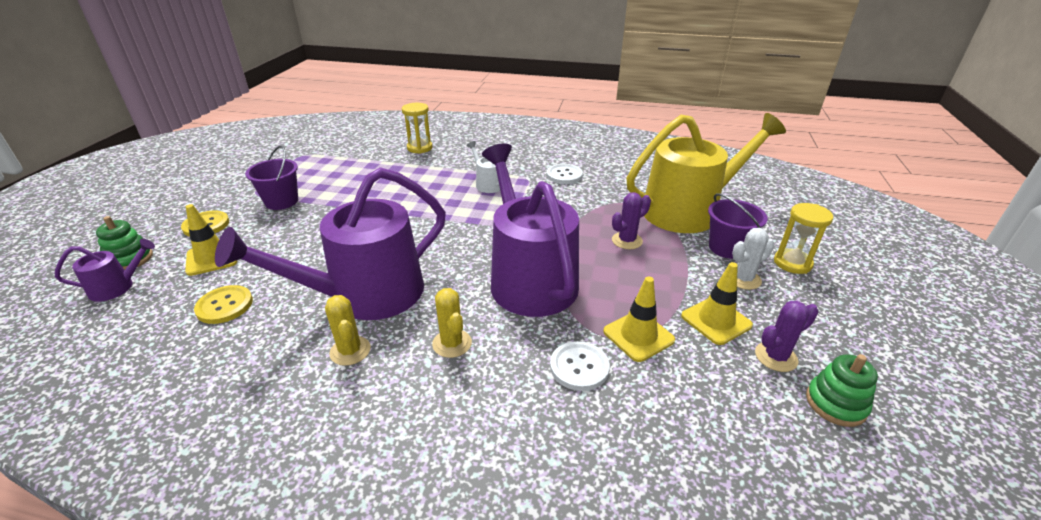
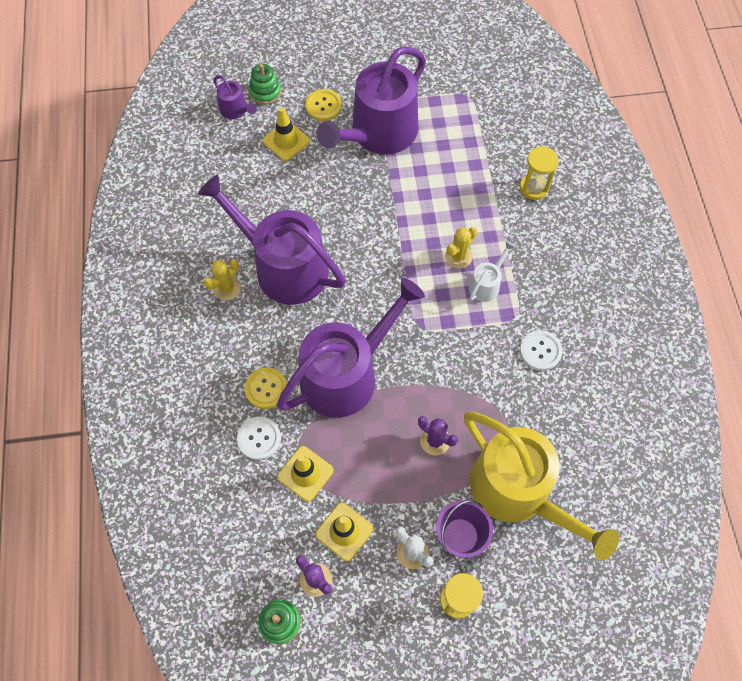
camera: 70 degrees right, 30 degrees up
yellow button [194,285,253,324] -> yellow button moved to [245,367,287,409]
purple bucket [245,145,298,210] -> purple watering can [317,46,426,155]
yellow cactus [432,288,472,358] -> yellow cactus moved to [445,227,477,269]

